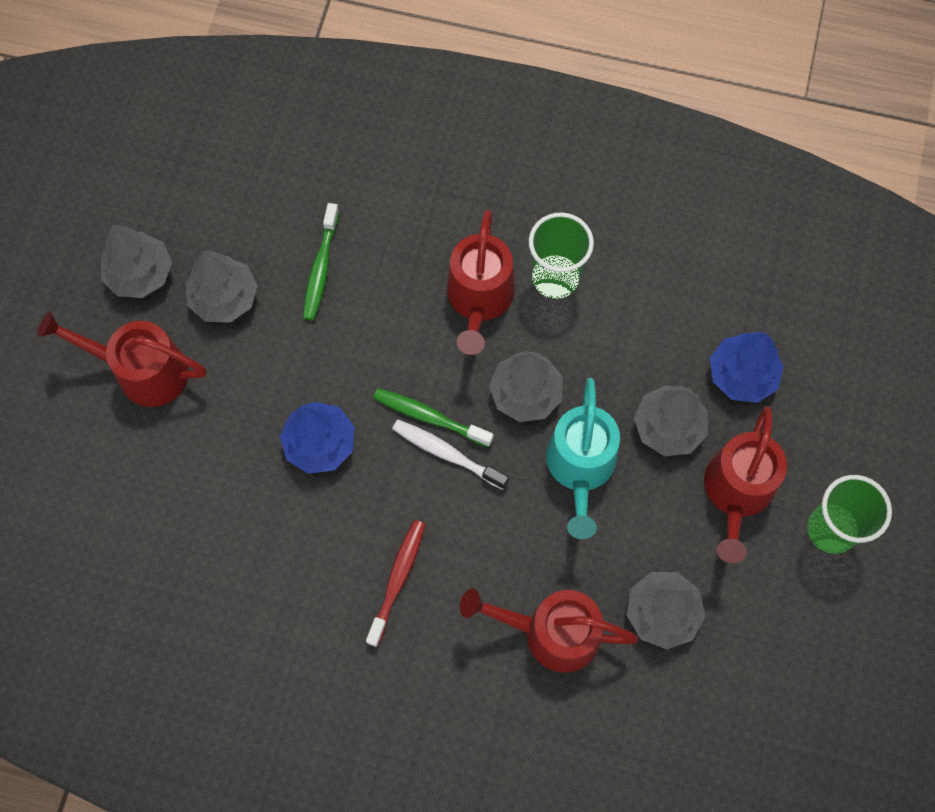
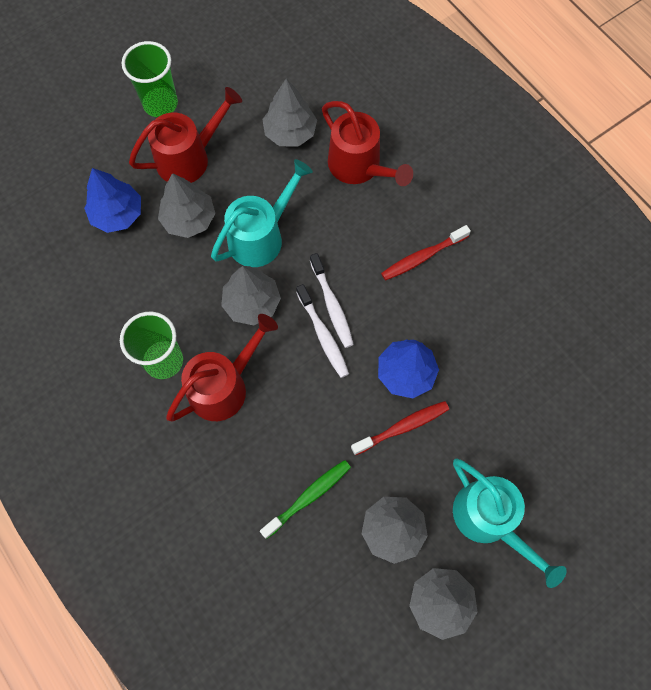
camera: 140 degrees left, 0 degrees up
red watering can [37,312,206,407] -> turquoise watering can [453,458,567,588]
green toothbrush [373,388,494,447] -> white toothbrush [296,284,349,378]
none -> red toothbrush [351,401,449,455]

